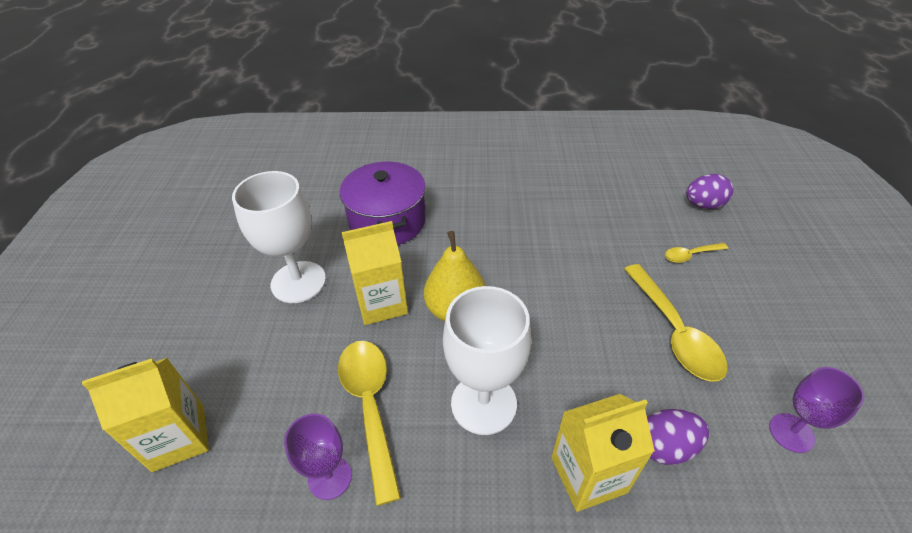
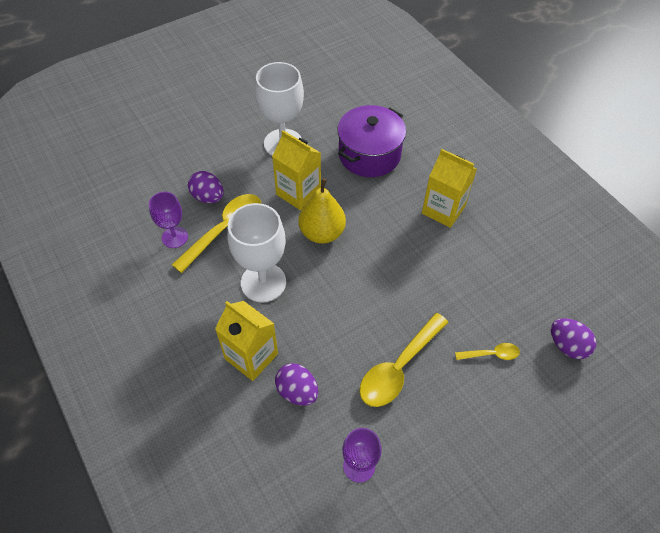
camera: 55 degrees right, 10 degrees up
yellow carton [82,358,209,472] -> yellow carton moved to [422,149,477,228]
yellow spoon [665,243,728,263] -> yellow spoon turned 135 degrees clockwise [455,343,520,360]
none -> purple egg [188,171,224,203]

